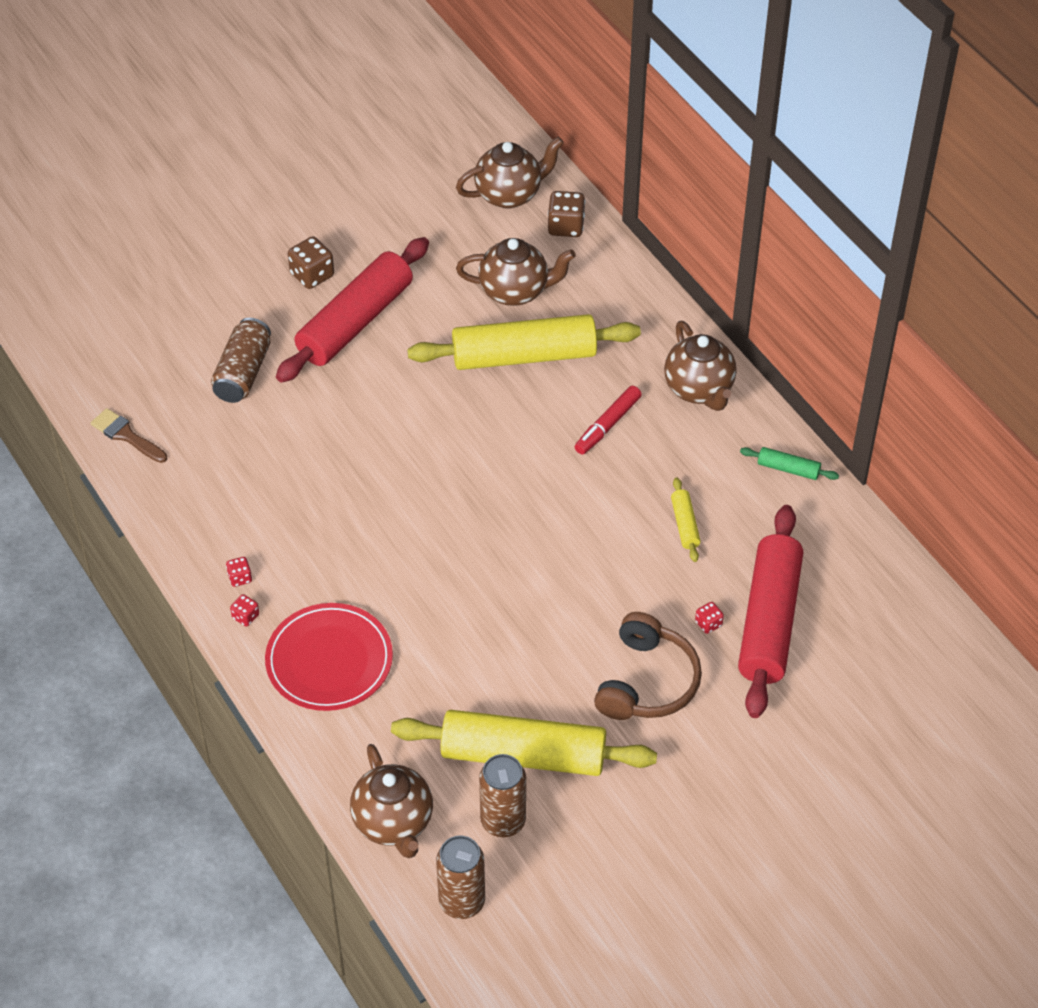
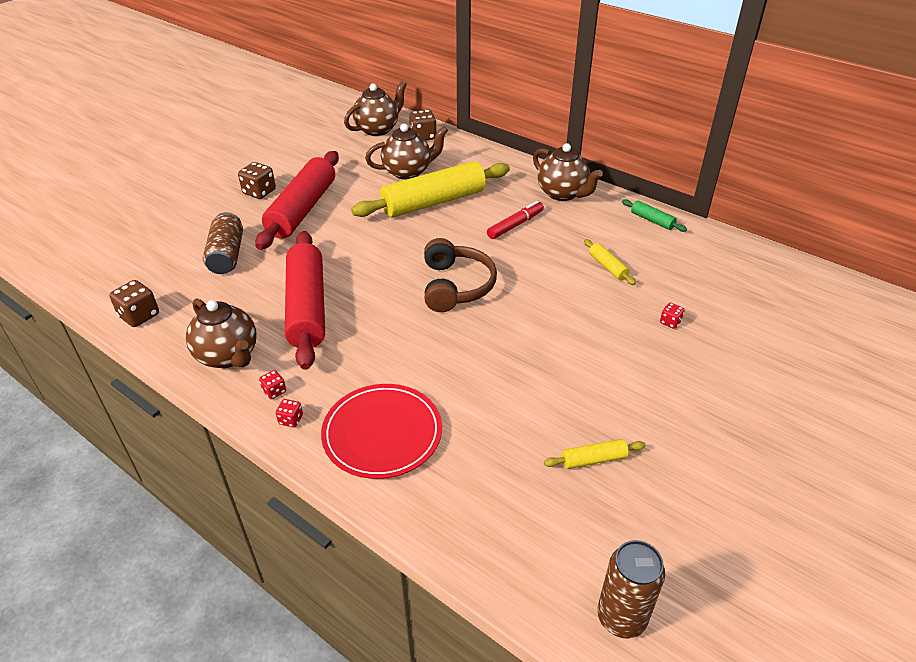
camera: 20 degrees left, 10 degrees down
brown brush [91,408,167,463] -> brown dice [109,280,159,327]
brown teapot [350,744,433,858] -> brown teapot moved to [186,298,257,368]
yellow rolling pin [391,710,657,776] -> yellow rolling pin [544,439,646,469], size x0.42
brown can [479,754,526,837] -> none
red marker [575,386,642,455] -> red marker turned 150 degrees counterclockwise [487,201,544,239]
brown headphones [594,612,702,720] -> brown headphones moved to [424,238,497,312]
red rolling pin [738,505,803,718] -> red rolling pin moved to [285,231,325,370]
green rolling pin [740,447,839,480] -> green rolling pin turned 45 degrees clockwise [622,199,687,232]

